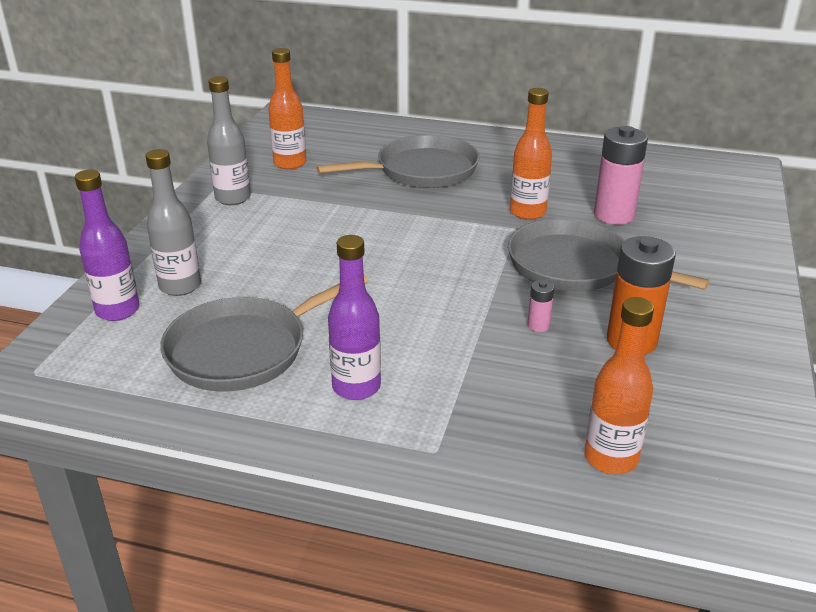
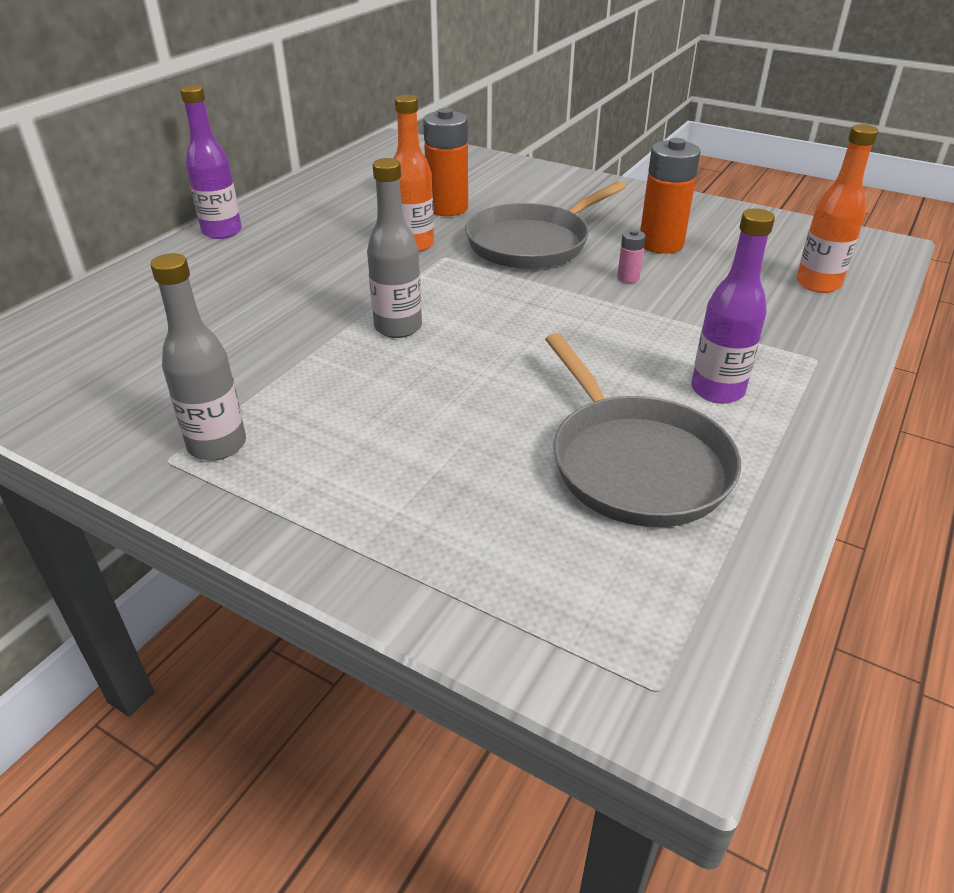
camera: 75 degrees left, 5 degrees up
purple bottle [75,170,139,321] -> purple bottle moved to [180,85,242,239]
grey bottle [145,149,201,296] -> grey bottle moved to [367,158,422,338]
orange bottle [268,48,306,170] -> none
grey pan [316,134,479,188] -> none
pink battery [594,126,648,225] -> orange battery [423,108,468,216]

